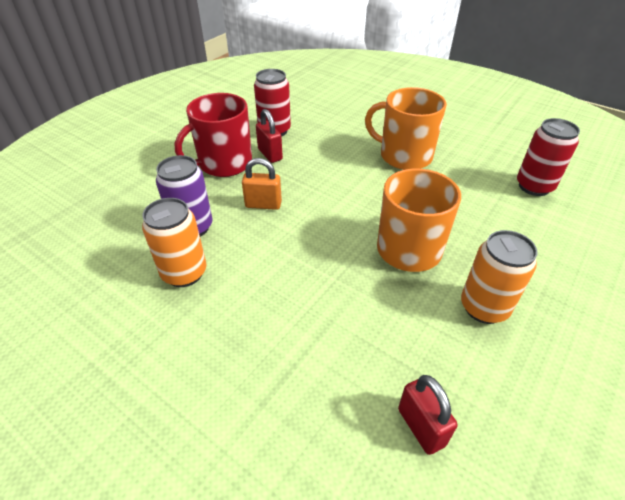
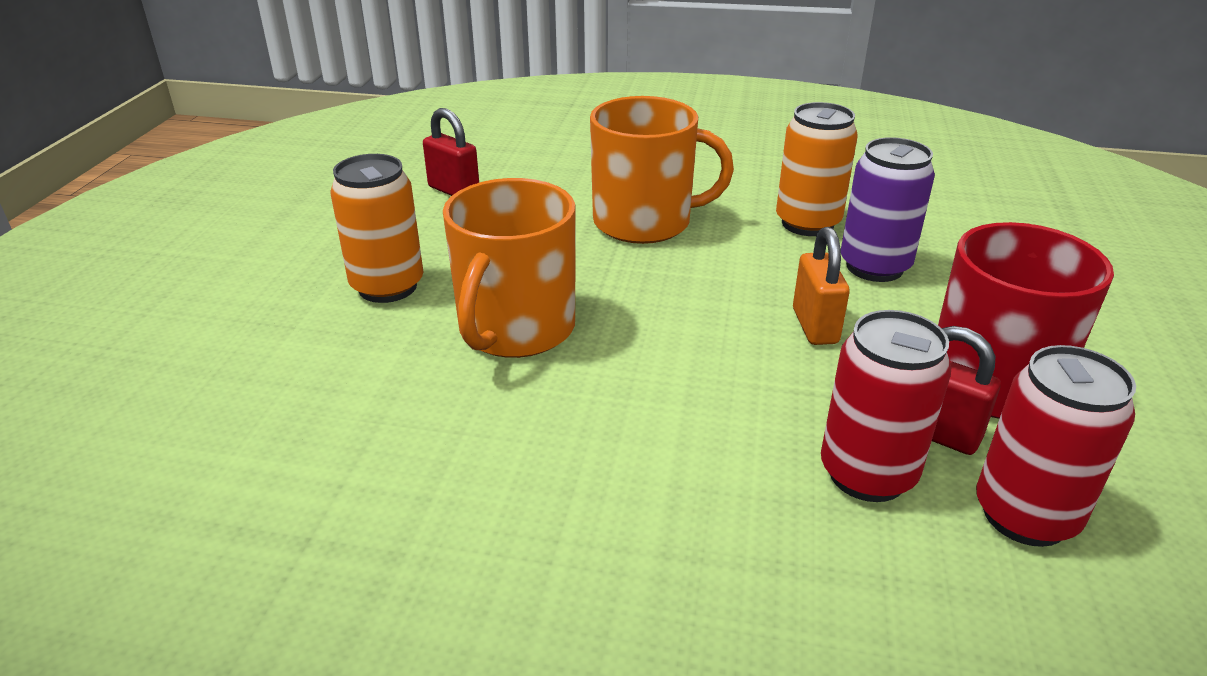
camera: 155 degrees right, 10 degrees down
orange padlock [242,158,282,210] -> orange padlock turned 75 degrees counterclockwise [793,227,850,345]
orange mug [365,87,447,170] -> orange mug moved to [590,96,734,244]
red can [517,118,580,196] -> red can moved to [821,310,951,502]

